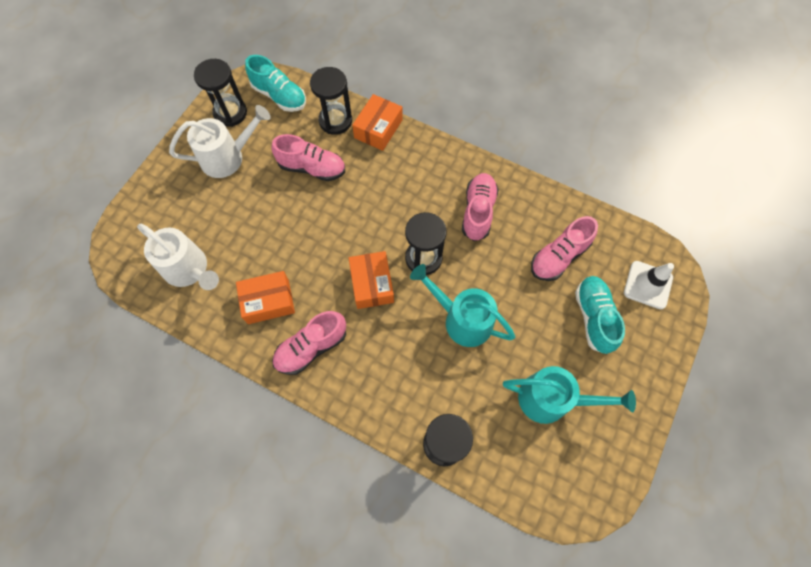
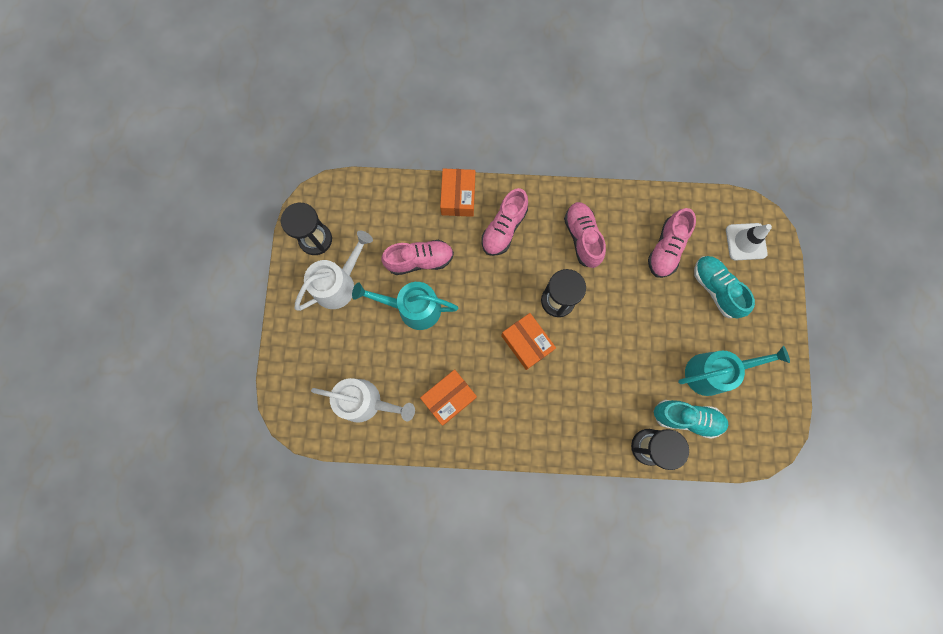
camera: 25 degrees left, 10 degrees up
turquoise shoe [245,55,306,112] -> turquoise shoe moved to [653,400,729,439]
pink shoe [272,311,346,375] -> pink shoe moved to [481,188,528,256]
black hourglass [310,67,352,135] -> none
turquoise watering can [410,264,515,347] -> turquoise watering can moved to [352,282,459,330]

